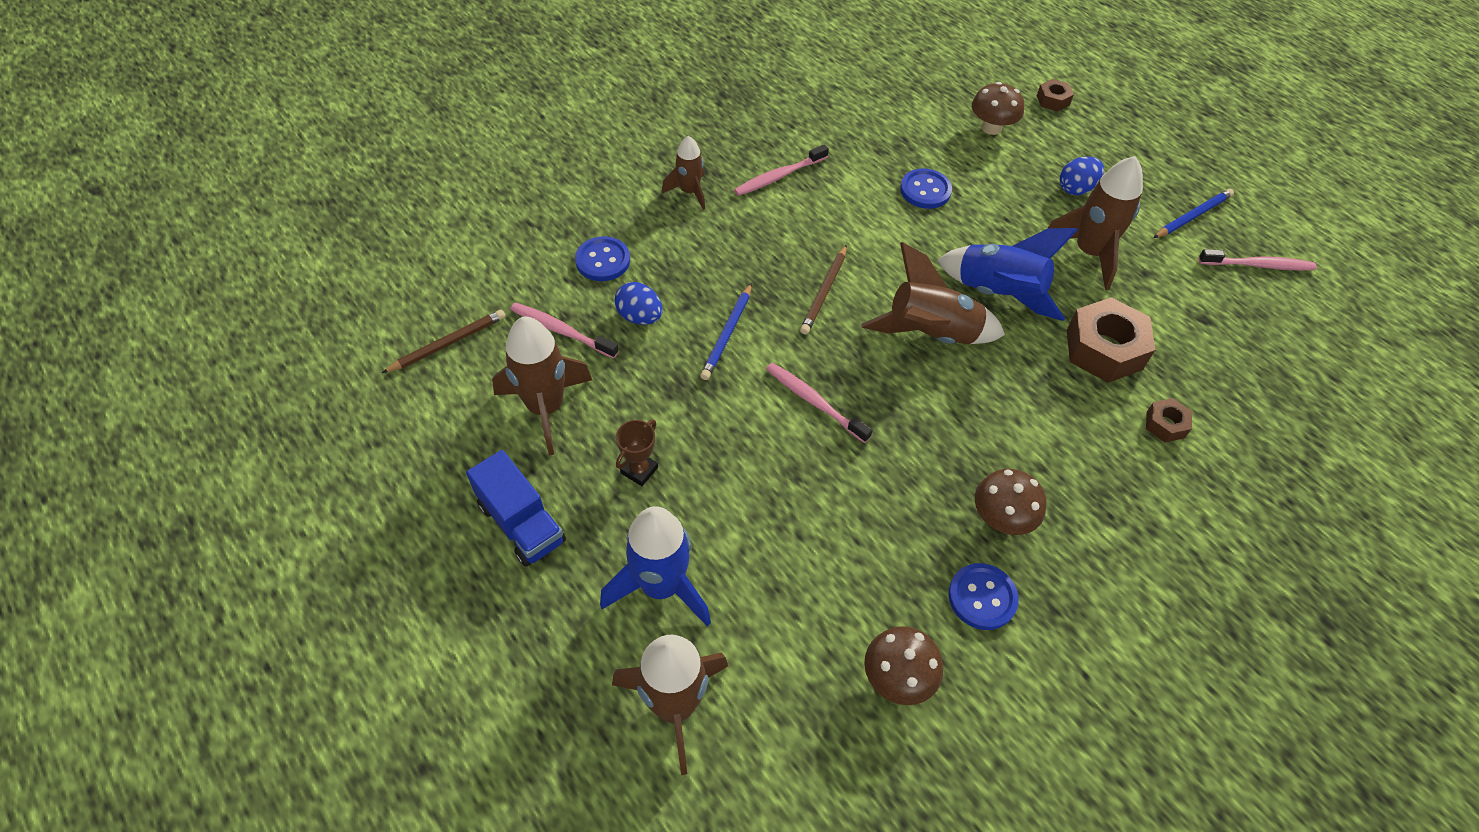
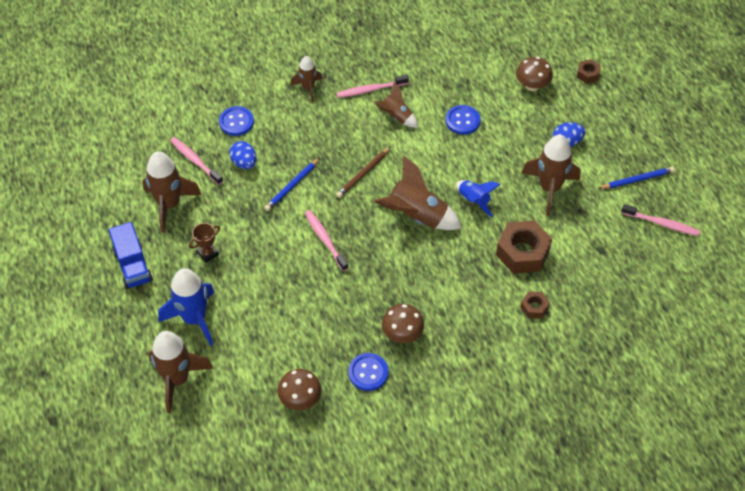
camera: 20 degrees right, 0 degrees up
brown pencil [382,310,506,373] -> none
blue rocket [937,228,1078,321] -> blue rocket [456,180,501,217], size x0.59
none -> brown rocket [375,82,418,127]

